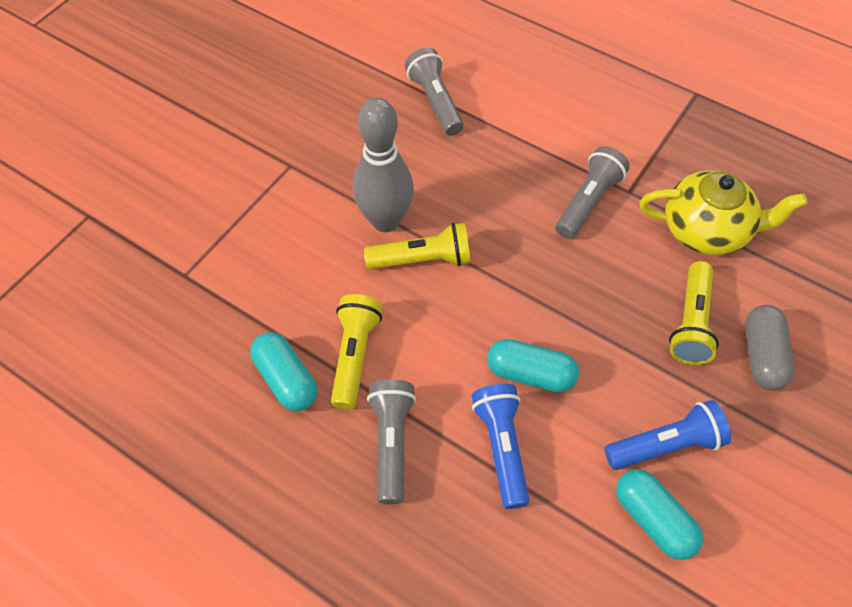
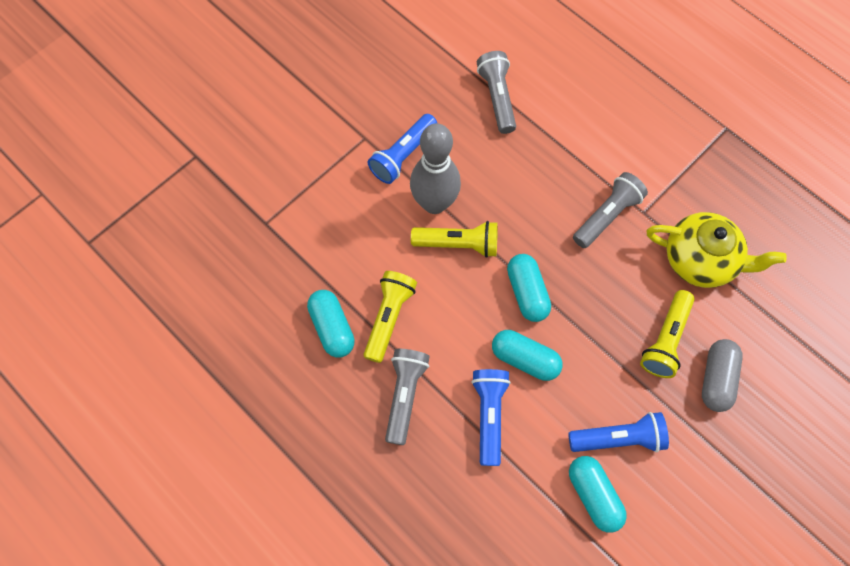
camera: 10 degrees right, 10 degrees up
none -> blue flashlight [368,114,437,184]
none -> turquoise capsule [507,254,551,322]

